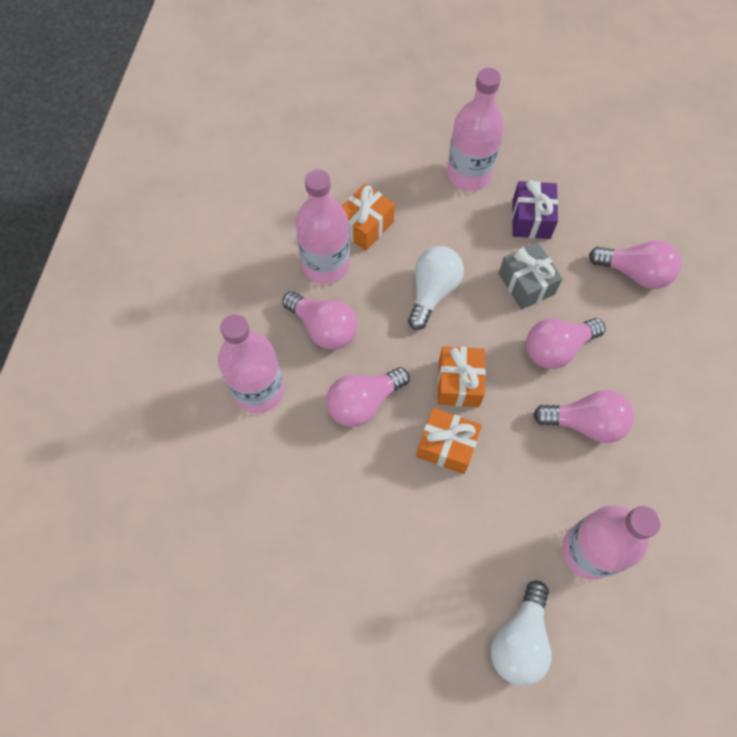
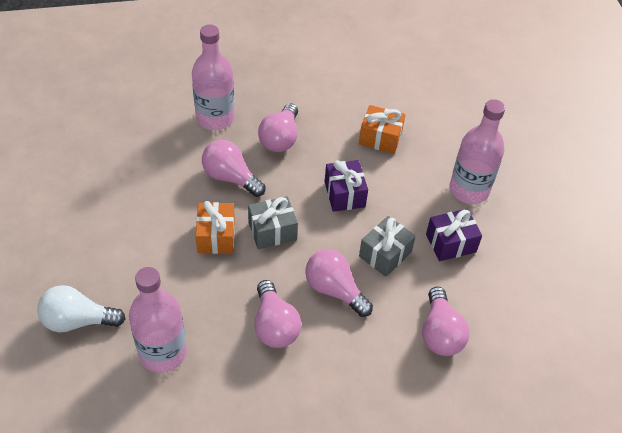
camera: 65 degrees right, 15 degrees down
pink bottle [295,169,350,284] -> none
white light bulb [408,246,464,330] -> purple gift [325,160,368,212]
orange gift [438,346,485,407] -> grey gift [248,196,298,249]

